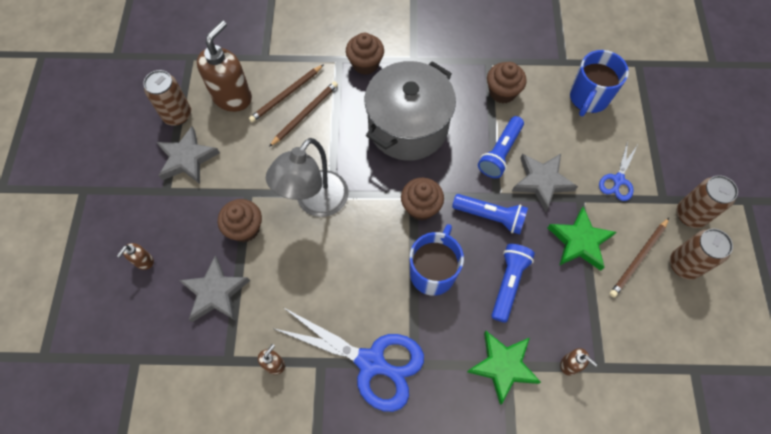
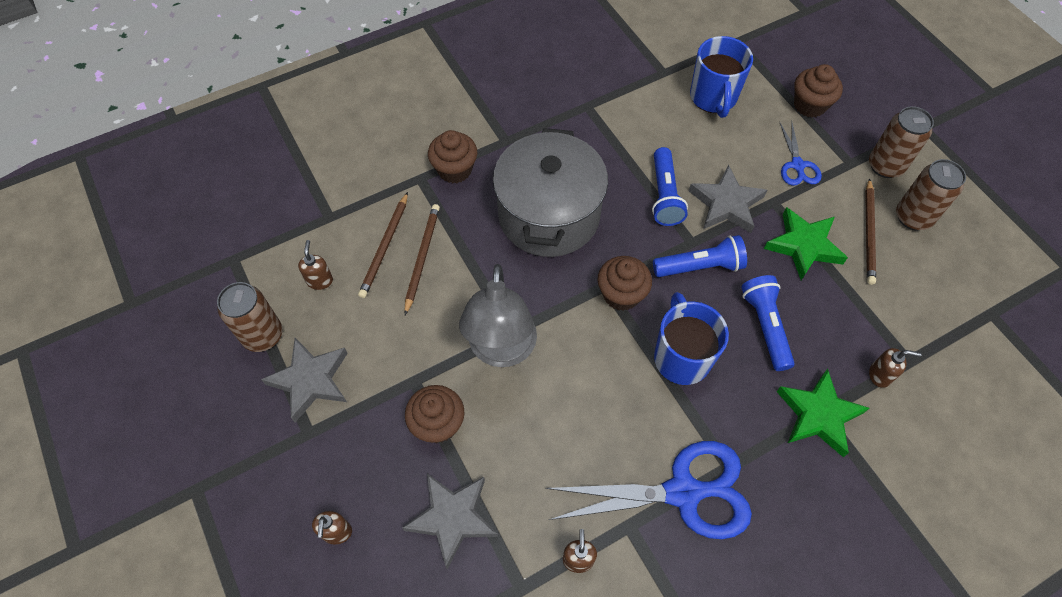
camera: 30 degrees left, 5 degrees down
brown soap dispenser [197,20,252,112] -> brown soap dispenser [298,240,333,290], size x0.46
brown cupcake [487,62,527,103] -> brown cupcake moved to [794,64,843,117]

